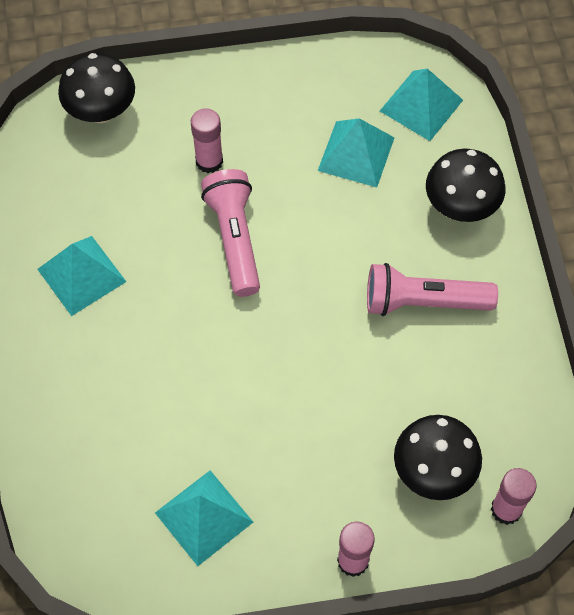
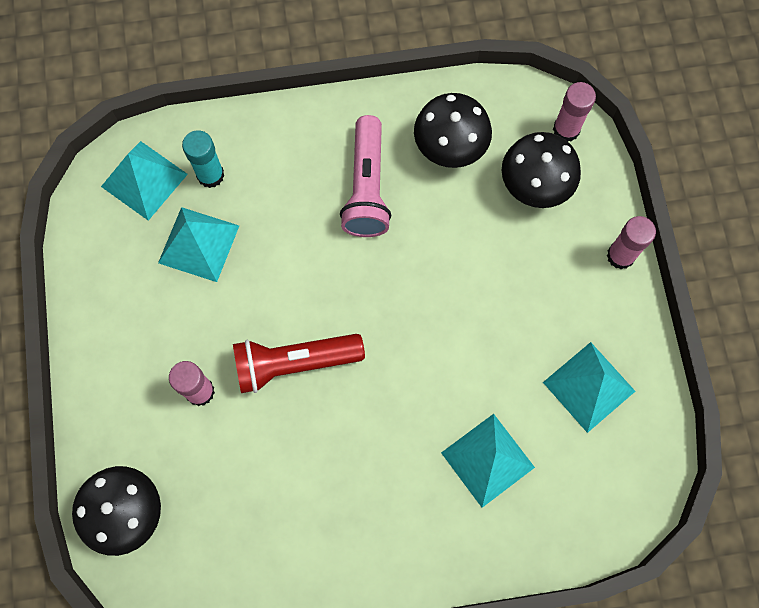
camera: 90 degrees left, 10 degrees up
turquoise pyramid [37,236,126,316] -> turquoise pyramid moved to [441,414,535,508]
pink flashlight [201,169,260,297] -> red flashlight [233,334,365,393]
black mushroom [426,149,505,222] -> black mushroom moved to [414,93,492,168]
none -> turquoise glue stick [182,130,224,188]

